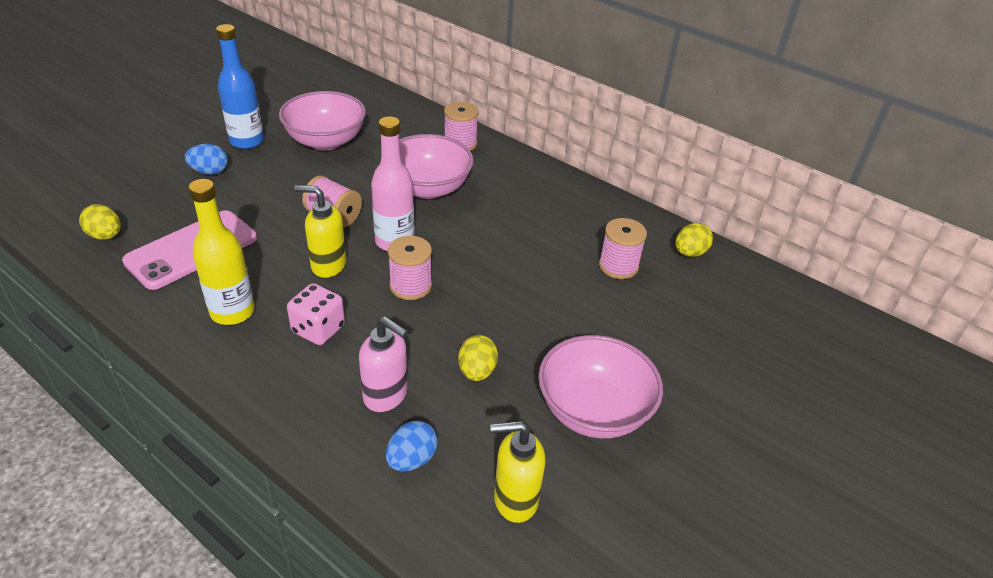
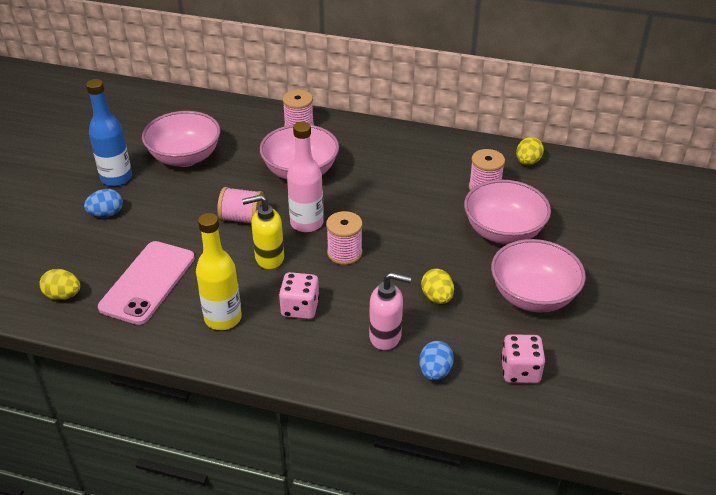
camera: 20 degrees left, 0 degrees up
yellow soap dispenser [490,421,545,523] -> pink dice [501,334,546,383]
none -> pink bowl [464,180,551,244]

